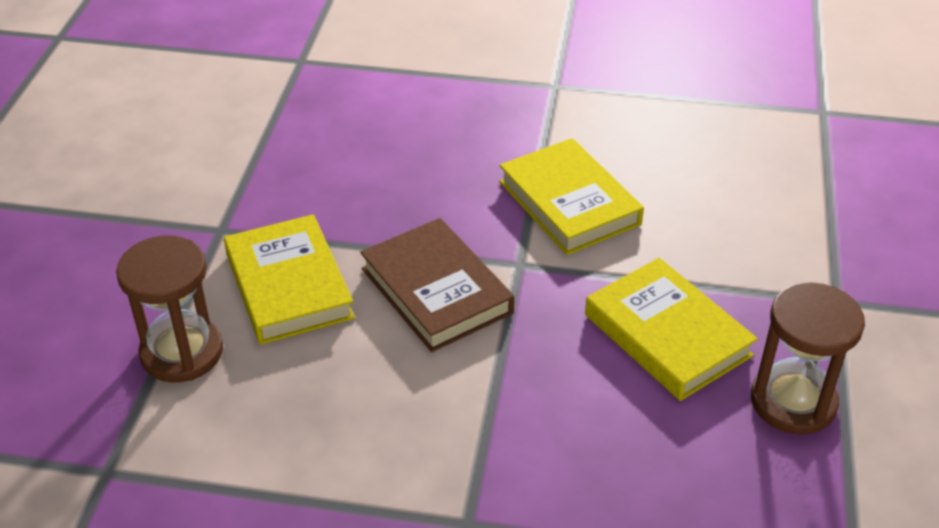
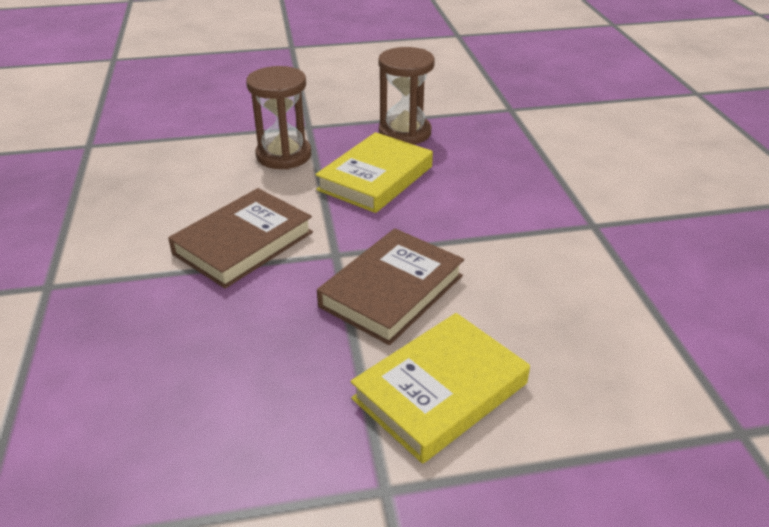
camera: 110 degrees left, 5 degrees down
brown hourglass [116,235,223,383] -> brown hourglass moved to [246,66,311,169]
yellow book [499,138,644,255] -> brown book [168,188,313,289]

